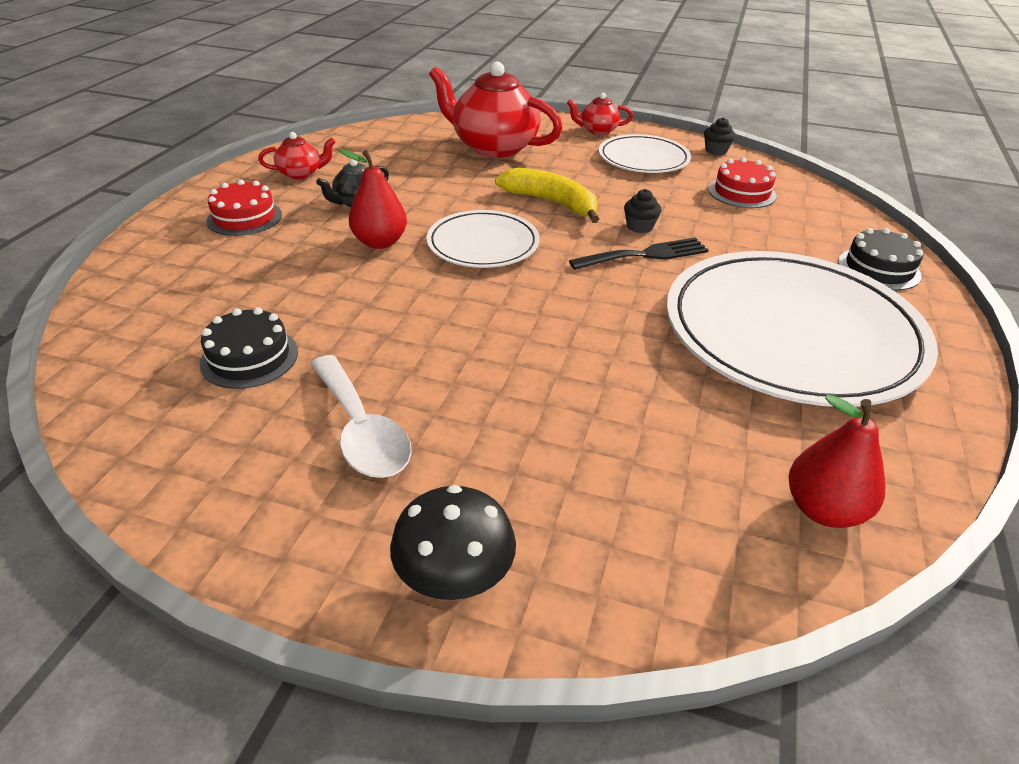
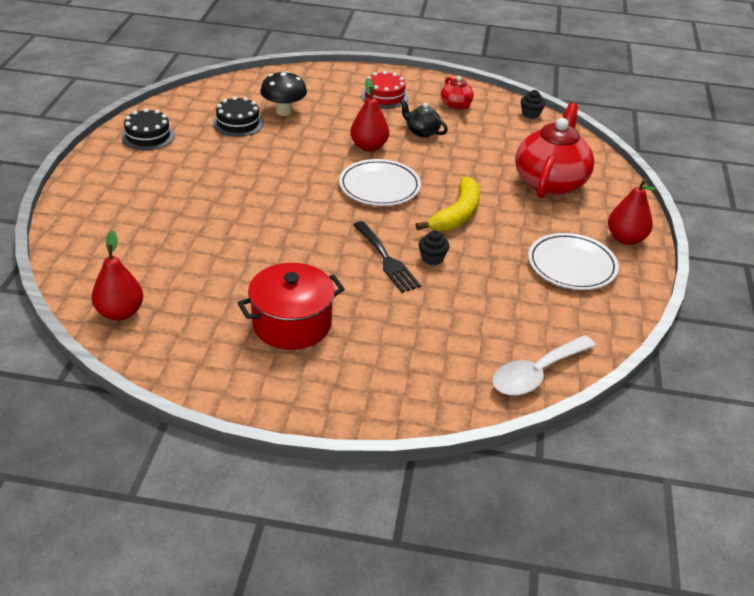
camera: 80 degrees right, 0 degrees up
white spoon [310,355,412,478] -> white spoon moved to [492,335,596,396]
black mushroom [390,485,516,600] -> black mushroom moved to [260,71,307,116]
red teapot [567,93,633,135] -> red pear [608,179,657,245]
white plate [666,251,938,407] -> red pot [238,263,345,350]
black cupcake [704,117,735,155] -> black cupcake moved to [521,90,545,119]
red cake [709,158,777,208] -> none
black cake [838,228,924,290] -> black cake moved to [121,108,175,150]

